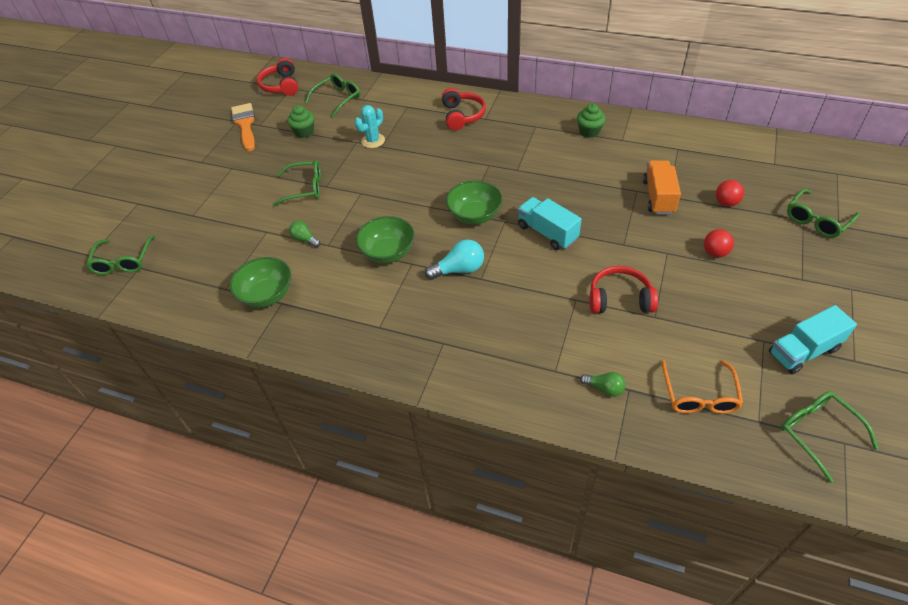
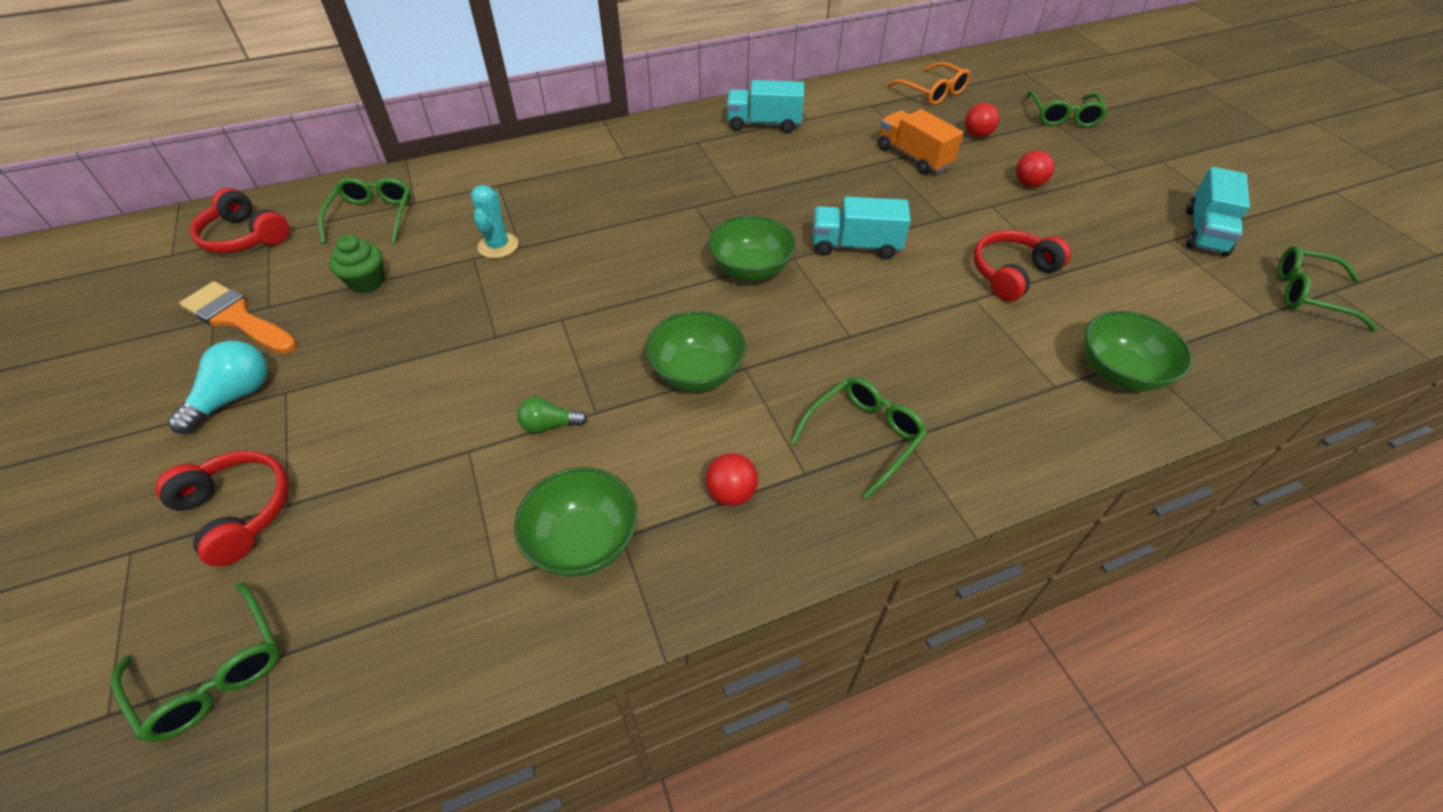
camera: 45 degrees left, 0 degrees up
green glasses [273,160,321,207] -> green glasses moved to [790,377,927,500]
turquoise light bulb [425,239,484,280] -> turquoise light bulb moved to [168,341,268,434]
red headphones [442,88,486,130] -> red headphones moved to [155,451,289,567]
green cupcake [577,104,606,138] -> turquoise truck [727,80,804,133]
green light bulb [580,372,626,397] -> green bowl [1085,311,1192,391]
orange glasses [661,360,743,414] -> orange glasses moved to [887,62,971,105]
none -> red ball [705,453,758,506]

